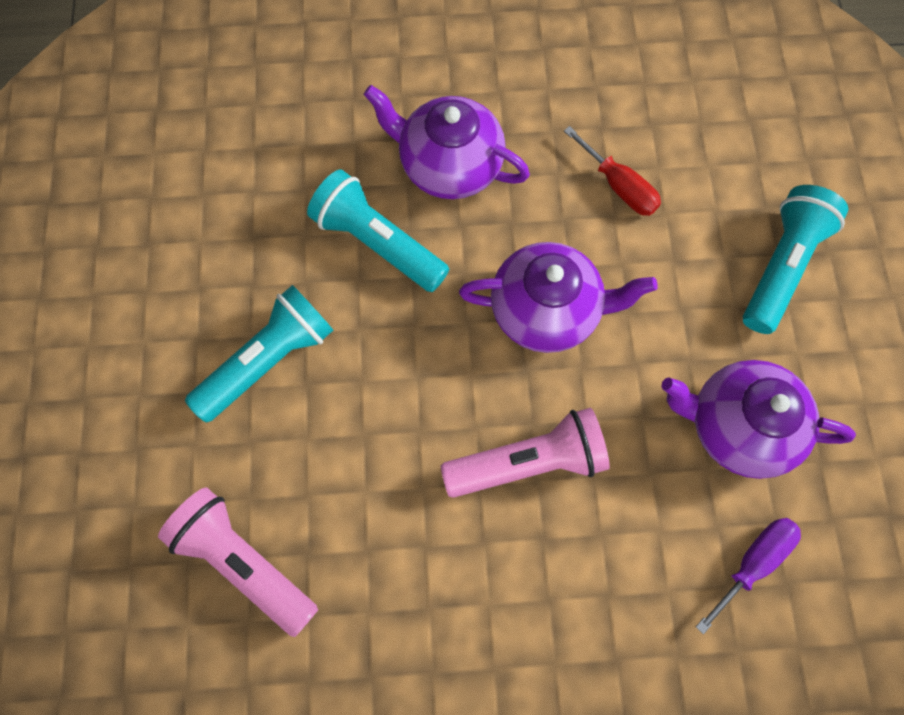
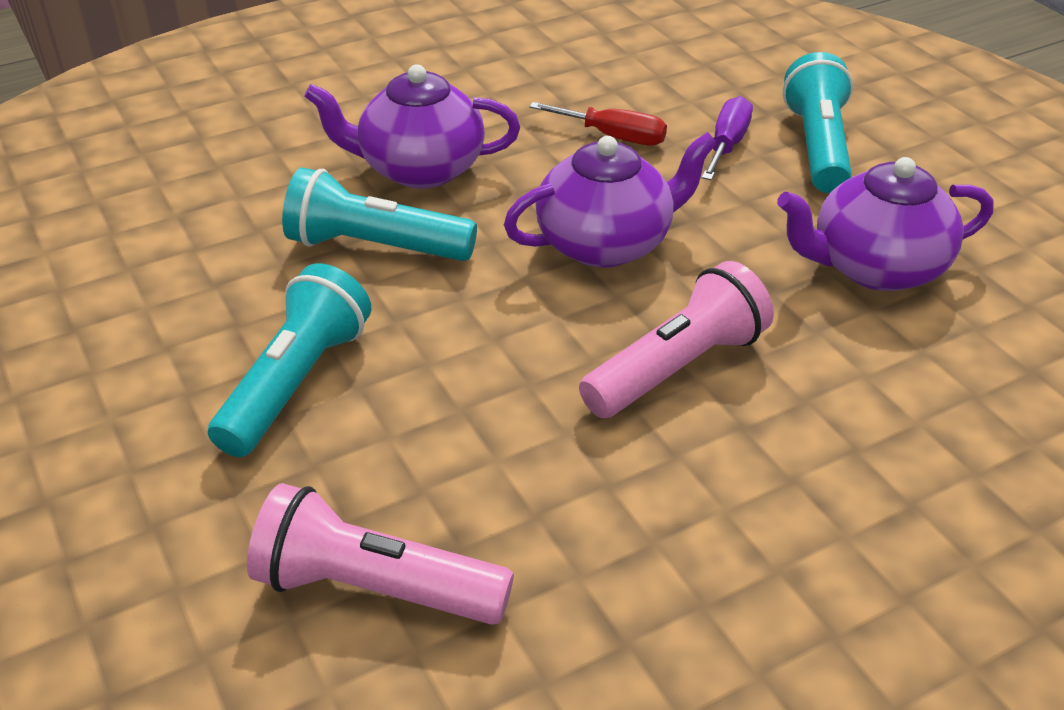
camera: 25 degrees left, 30 degrees down
purple screwdriver [696,518,801,634] -> purple screwdriver moved to [702,96,753,180]

